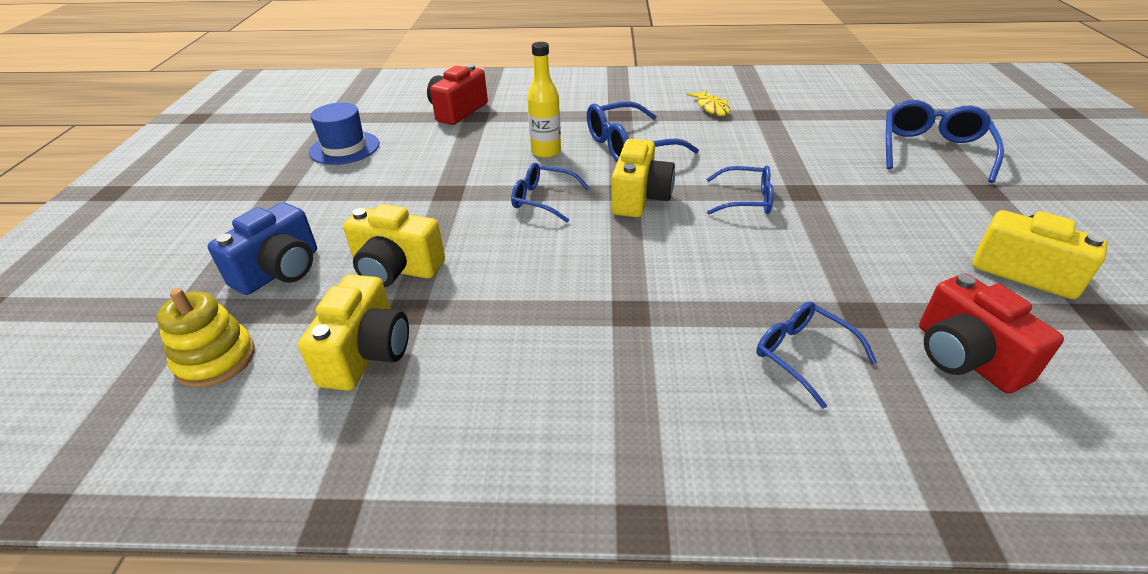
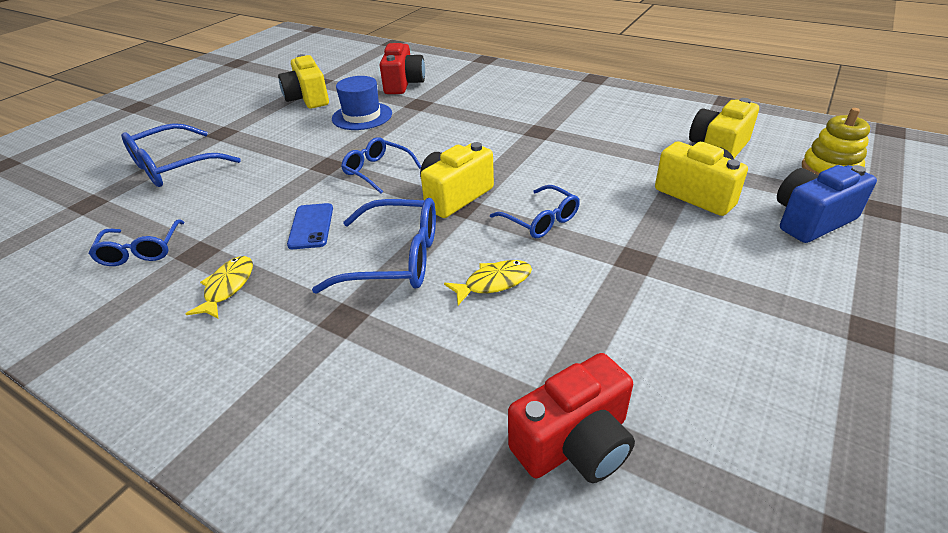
camera: 150 degrees left, 0 degrees up
blue hat [309,103,379,165] -> blue hat moved to [332,76,392,130]
yellow bottle [527,42,561,158] -> yellow fish [444,260,532,305]
blue glasses [756,301,877,409] -> blue glasses moved to [89,219,185,266]
none -> blue phone [287,203,333,249]

